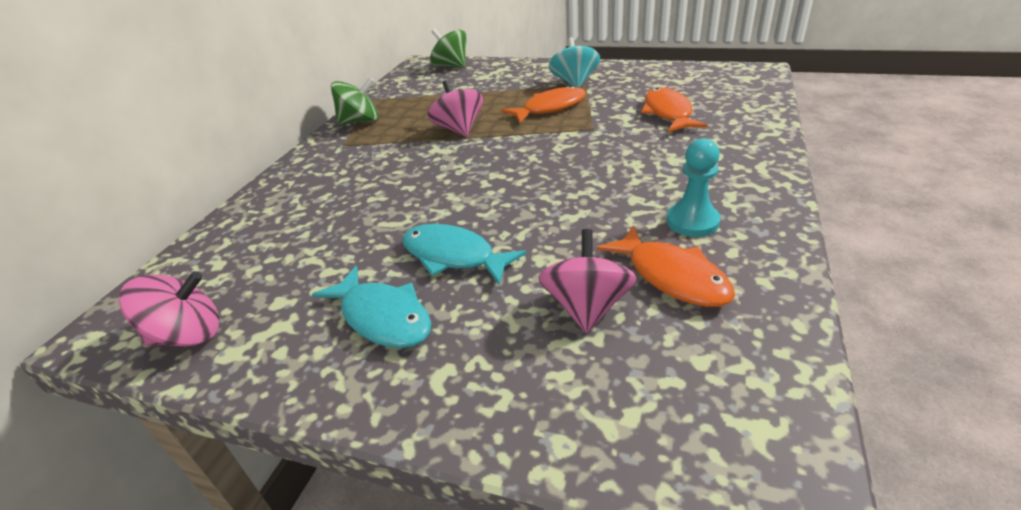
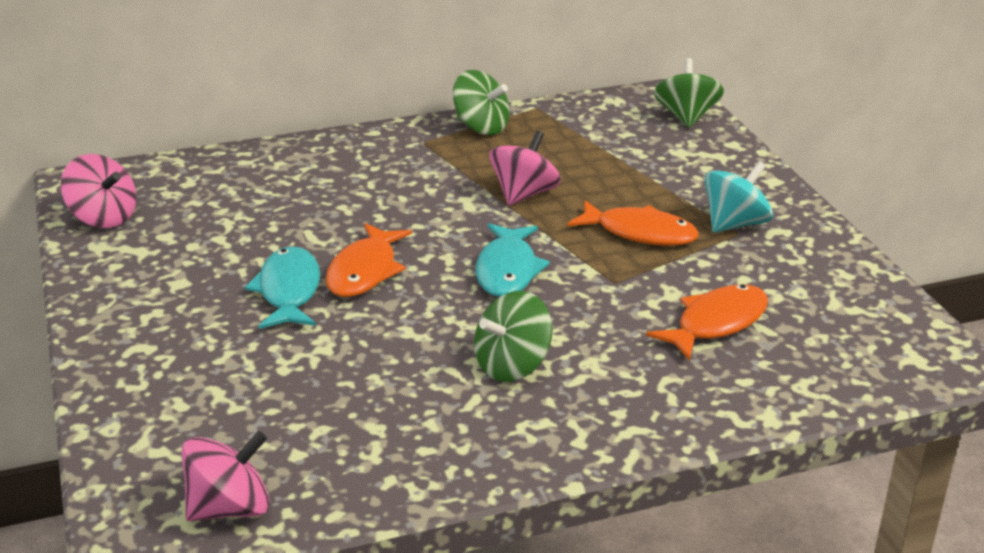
camera: 50 degrees right, 5 degrees down
turquoise fish [312,266,431,348] -> turquoise fish moved to [476,223,550,297]
pink spinning top [538,229,637,333] -> pink spinning top moved to [181,431,270,521]
orange fish [597,225,735,307] -> orange fish moved to [325,223,412,297]
turquoise pawn [667,138,720,237] -> none
none -> green spinning top [474,291,553,382]

